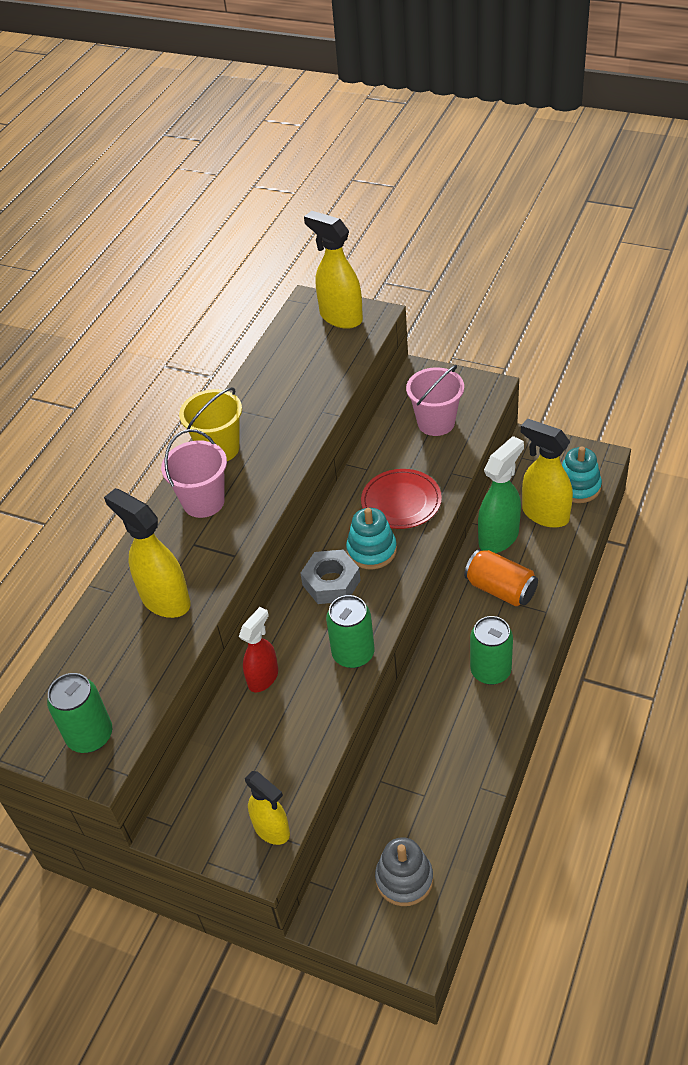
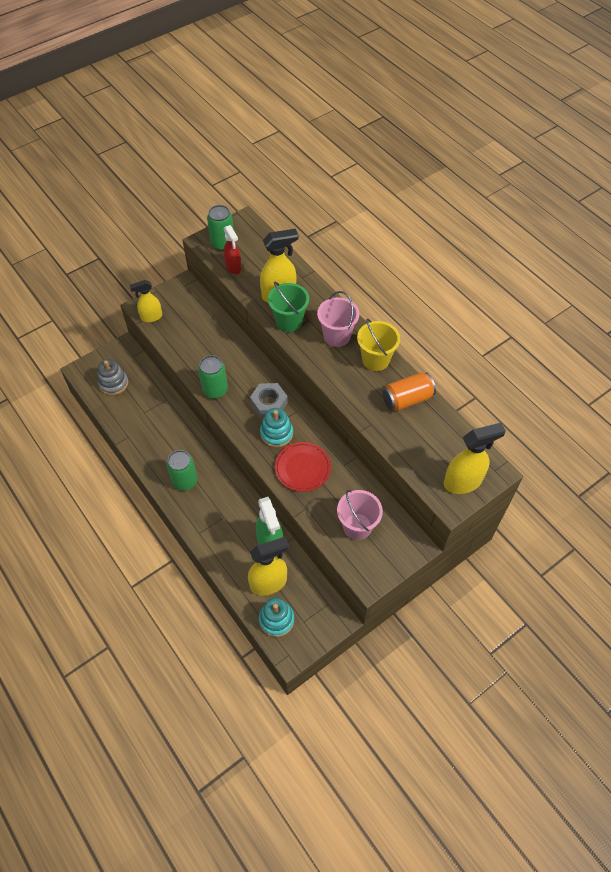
camera: 115 degrees right, 10 degrees up
red spray bottle [239,607,278,692] -> red spray bottle moved to [223,225,241,274]
orange can [464,549,538,606] -> orange can moved to [383,373,436,411]
none -> green bucket [268,282,309,332]

